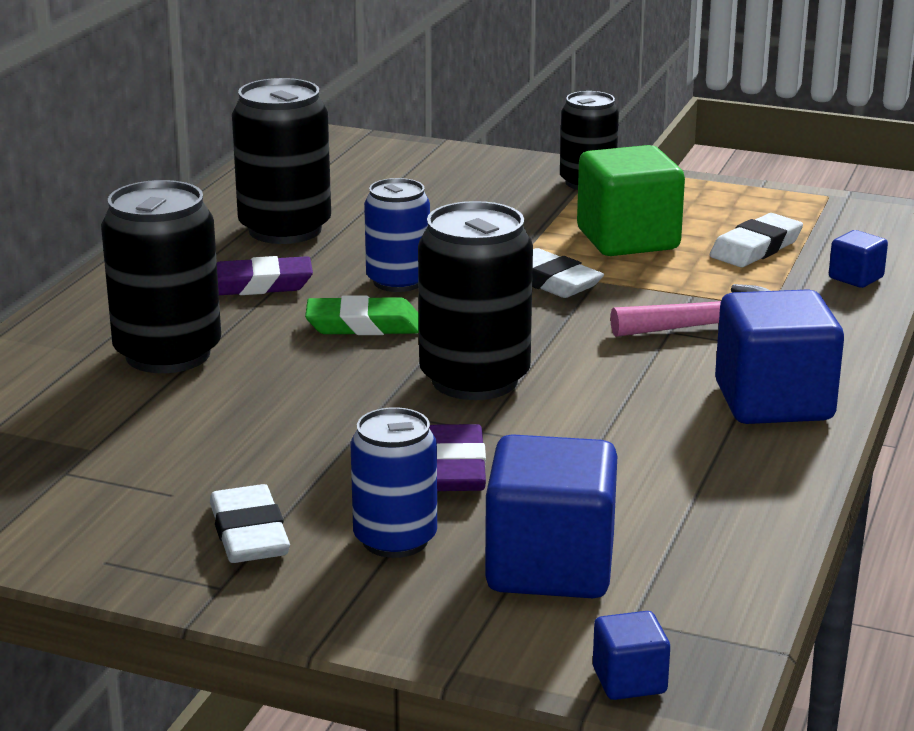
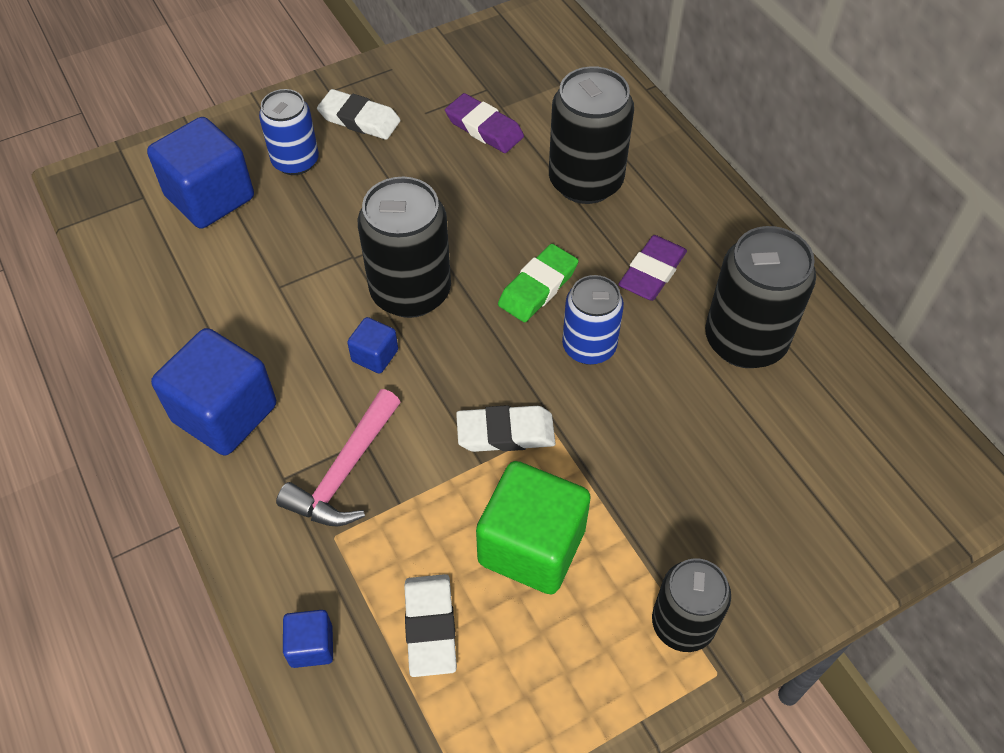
camera: 130 degrees right, 30 degrees up
purple eraser [429,424,486,491] -> purple eraser moved to [445,93,524,153]
blue cube [593,611,670,700] -> blue cube moved to [347,317,398,374]

